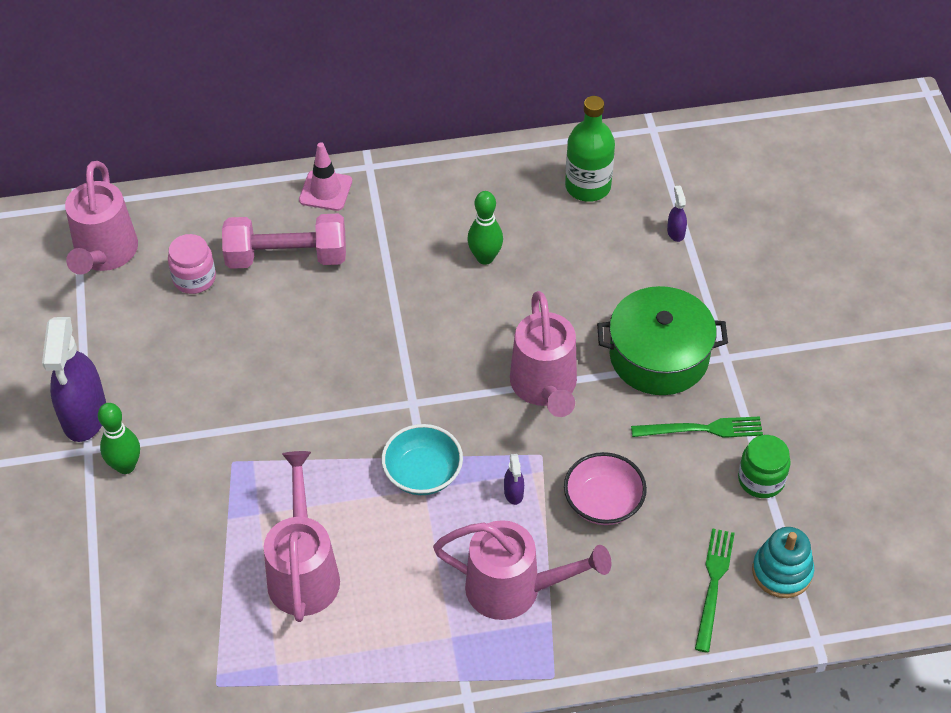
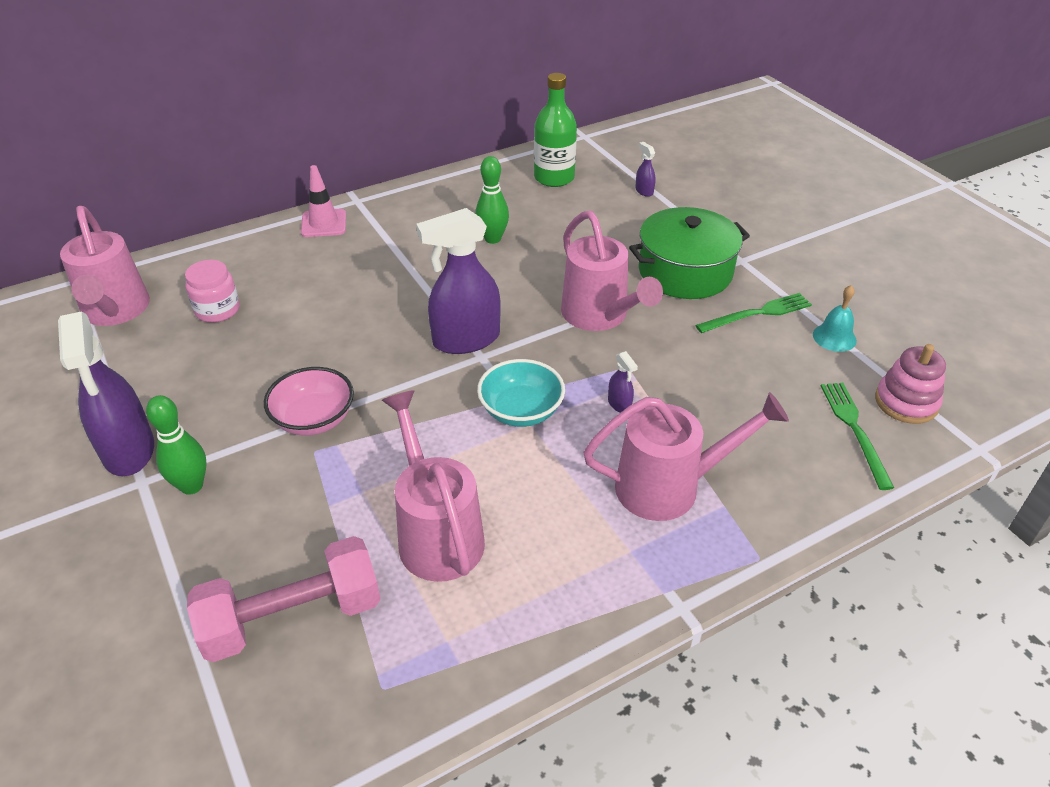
camera: 20 degrees left, 10 degrees down
pink dumbbell [222,213,346,269] -> pink dumbbell moved to [187,536,381,662]
pink bowl [564,452,647,525] -> pink bowl moved to [264,367,354,436]
green jar [738,435,791,498] -> turquoise bell [813,285,857,352]
turquoise stacking toy [752,527,814,598] -> pink stacking toy [875,344,946,424]
none -> purple spray bottle [416,208,501,354]

